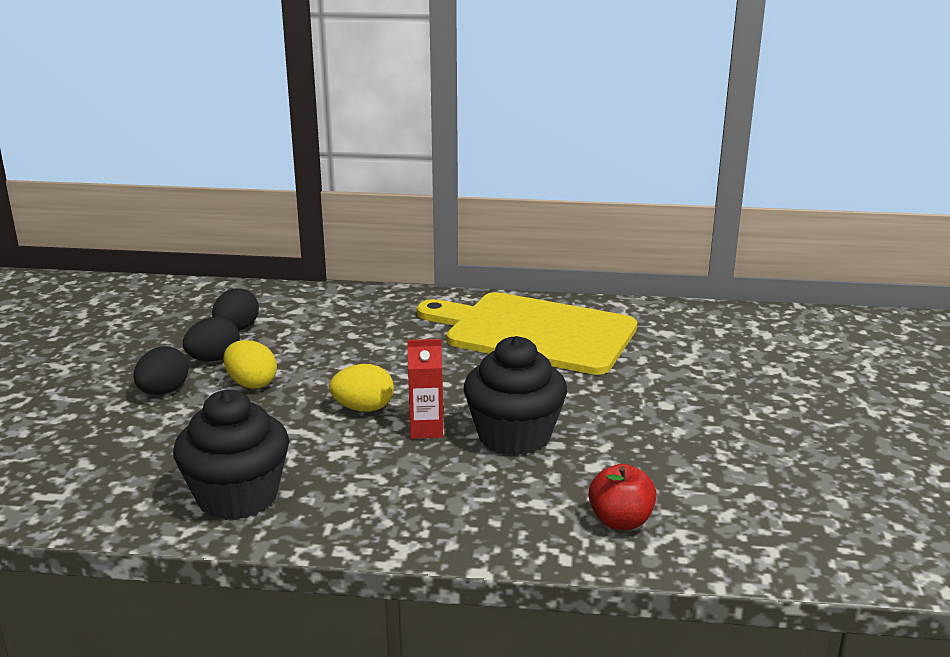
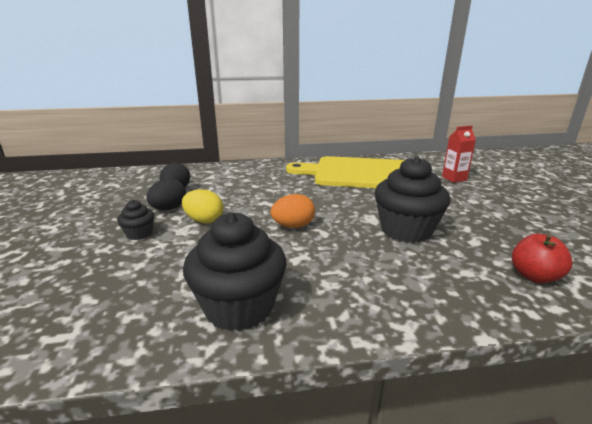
camera: 15 degrees left, 0 degrees up
black egg [133,346,189,395] -> black cupcake [117,200,154,240]
yellow egg [329,364,394,412] -> orange egg [270,194,315,228]
red carton [407,339,443,439] -> red carton moved to [442,126,476,183]

